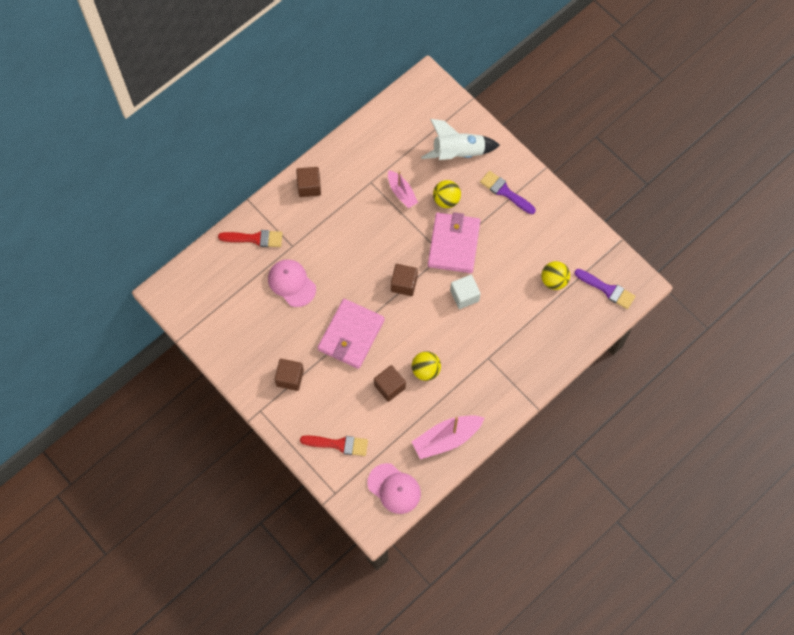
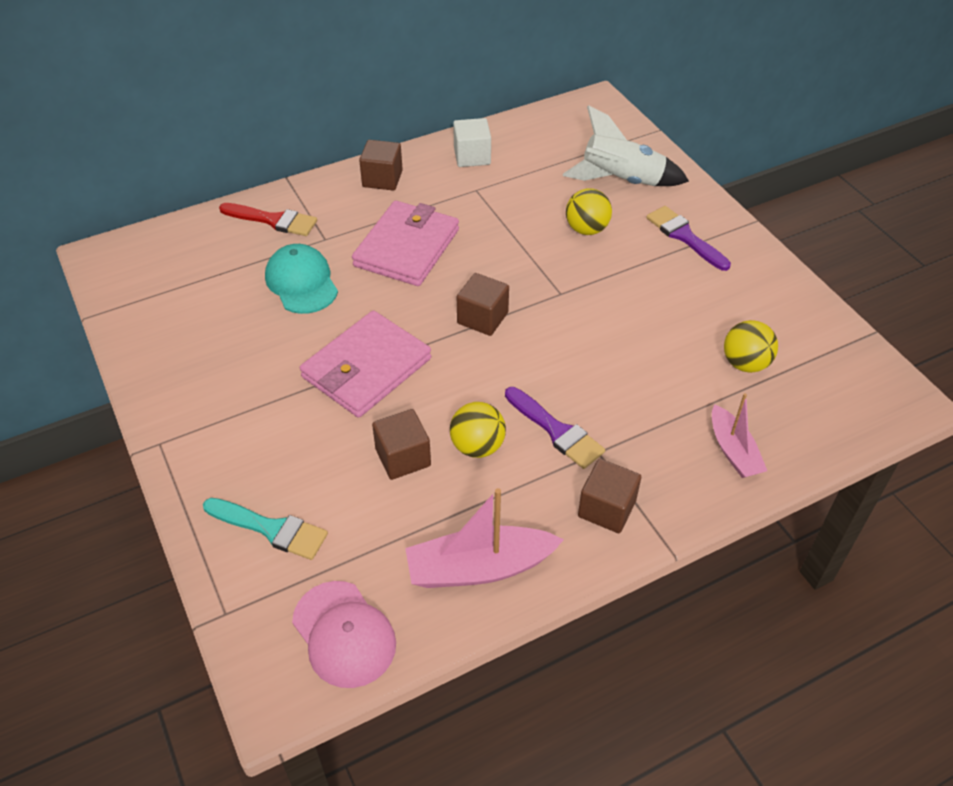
camera: 15 degrees right, 20 degrees down
pink cap [268,259,316,307] -> turquoise cap [265,244,338,314]
brown cube [275,359,304,391] -> brown cube moved to [578,459,641,533]
red brush [300,435,368,456] -> turquoise brush [203,498,328,560]
pink boat [388,170,418,208] -> pink boat moved to [712,393,767,478]
pink wallet [428,212,481,273] -> pink wallet moved to [352,201,459,286]
white cube [450,275,481,309] -> white cube moved to [453,118,491,167]
purple brush [574,269,636,309] -> purple brush moved to [505,387,605,469]

